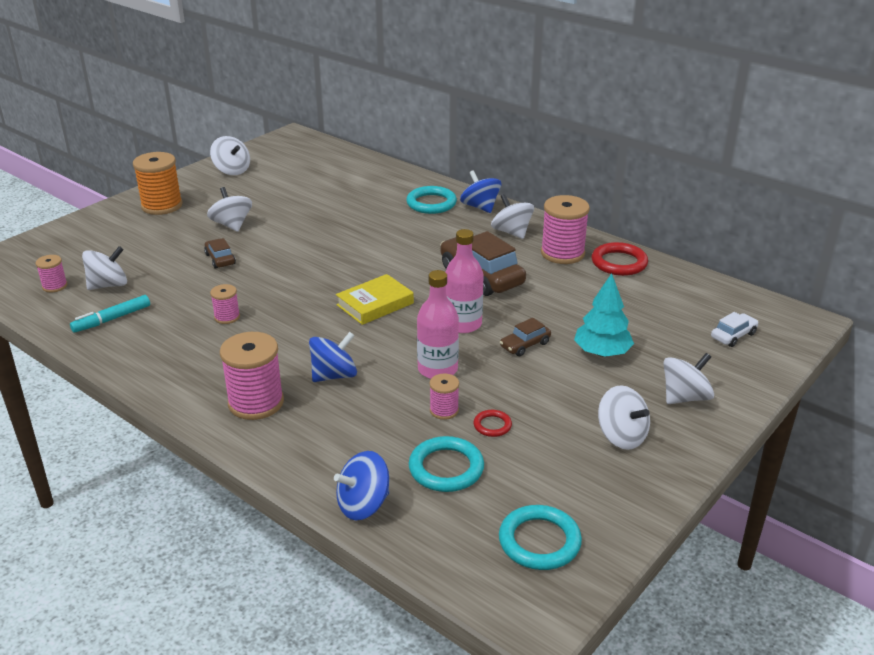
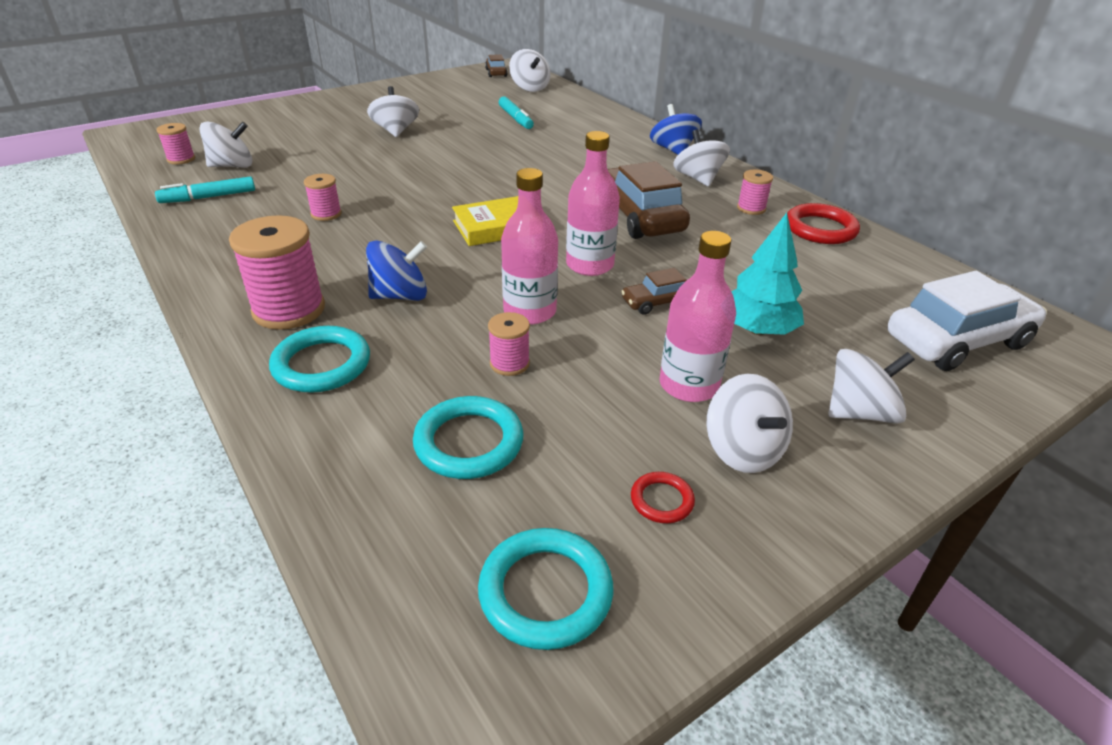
camera: 15 degrees right, 5 degrees up
orange spool [133,152,183,215] -> none
brown car [204,238,236,269] -> brown car moved to [485,54,508,77]
white spinning top [210,136,250,175] -> white spinning top moved to [509,49,551,92]
blue spinning top [334,451,389,521] -> none
turquoise ring [406,186,457,214] -> turquoise ring moved to [269,326,370,393]
red ring [473,410,512,437] -> red ring moved to [631,472,695,523]
pink spool [541,195,590,264] -> pink spool [737,169,773,215], size x0.52
white car [711,312,758,347] -> white car [887,271,1047,371], size x2.03
none -> turquoise marker [499,96,534,129]
none -> pink bottle [660,231,736,402]

